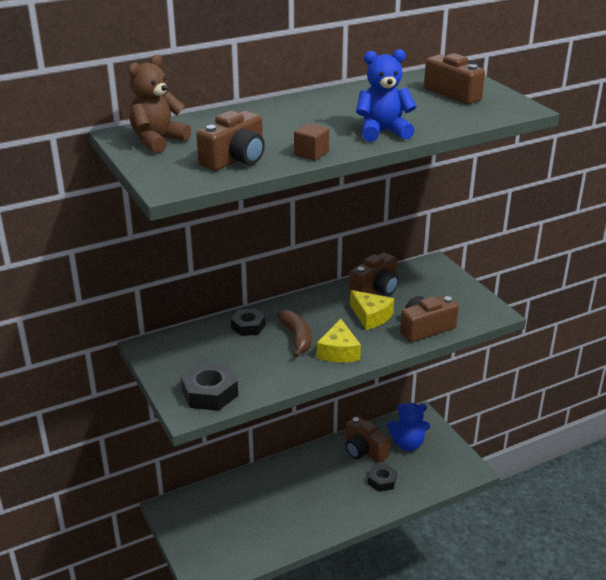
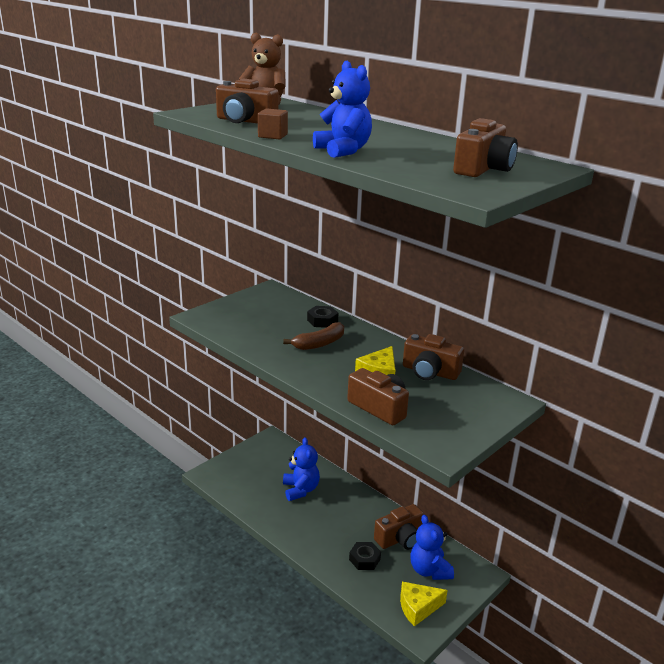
camera: 70 degrees right, 5 degrees down
black nut [181,362,238,411] -> none
yellow cheese [317,319,361,362] -> yellow cheese moved to [400,582,448,626]
brown camera [345,416,391,463] -> brown camera turned 150 degrees counterclockwise [374,504,424,550]
none -> blue teddy bear [283,437,320,501]

